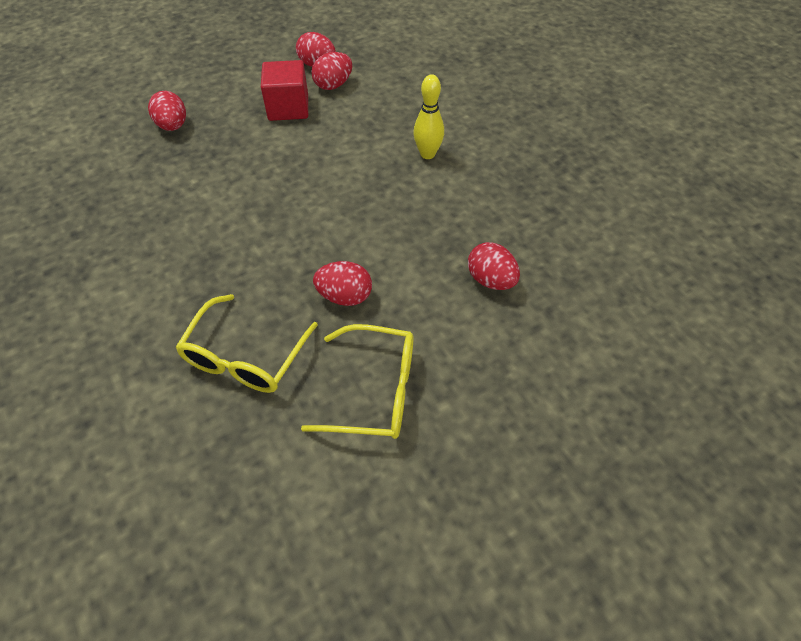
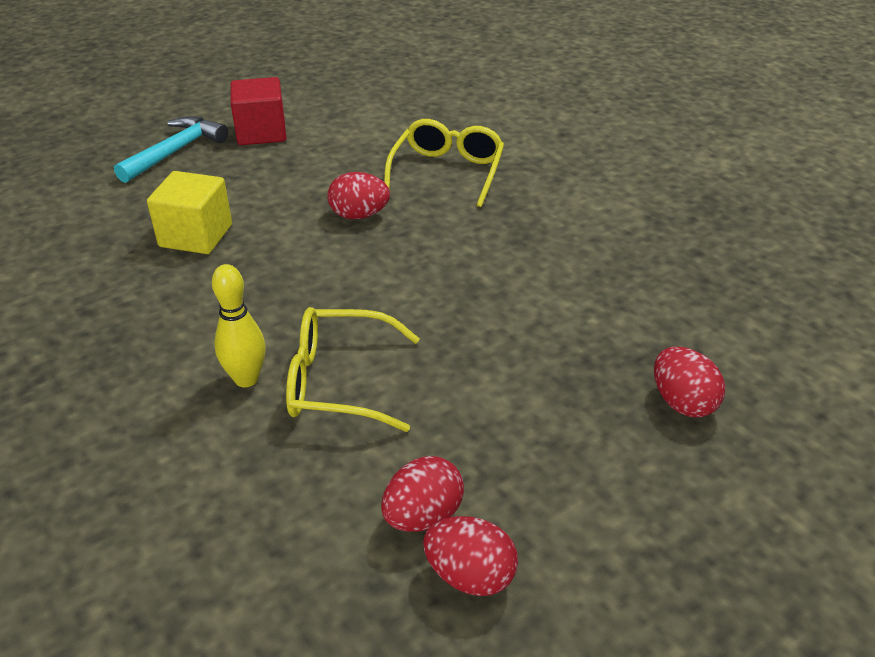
camera: 175 degrees right, 15 degrees down
red cube [261,60,308,121] -> red cube moved to [230,77,286,145]
yellow glasses [301,324,414,439] -> yellow glasses moved to [286,307,420,432]
red egg [468,242,520,290] -> yellow cube [147,171,232,254]
none -> turquoise hammer [114,116,228,183]

